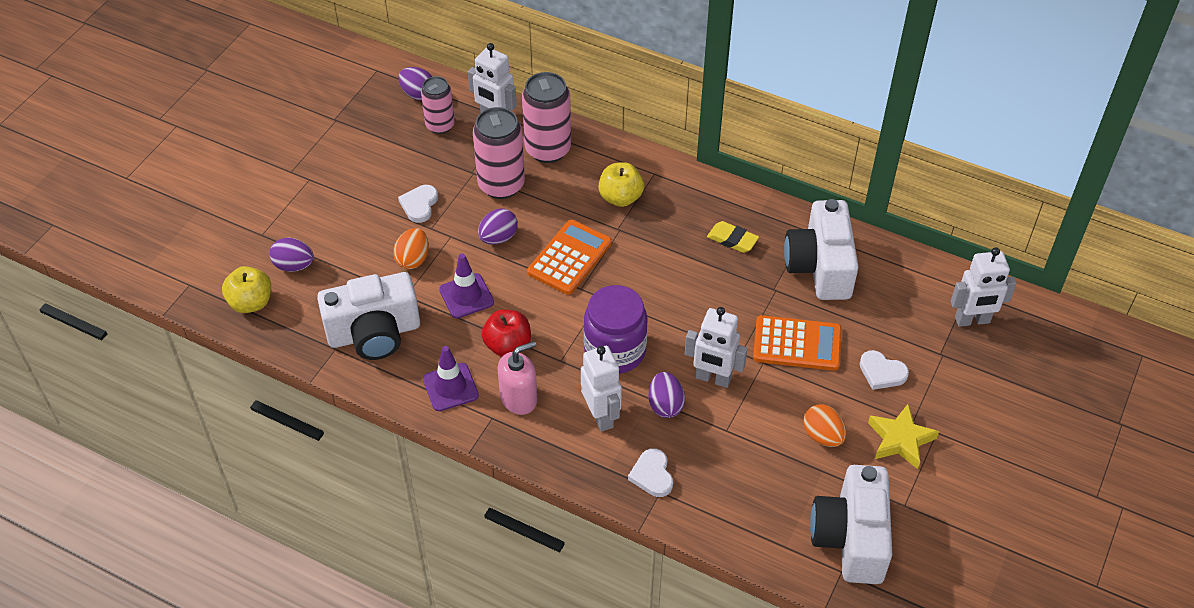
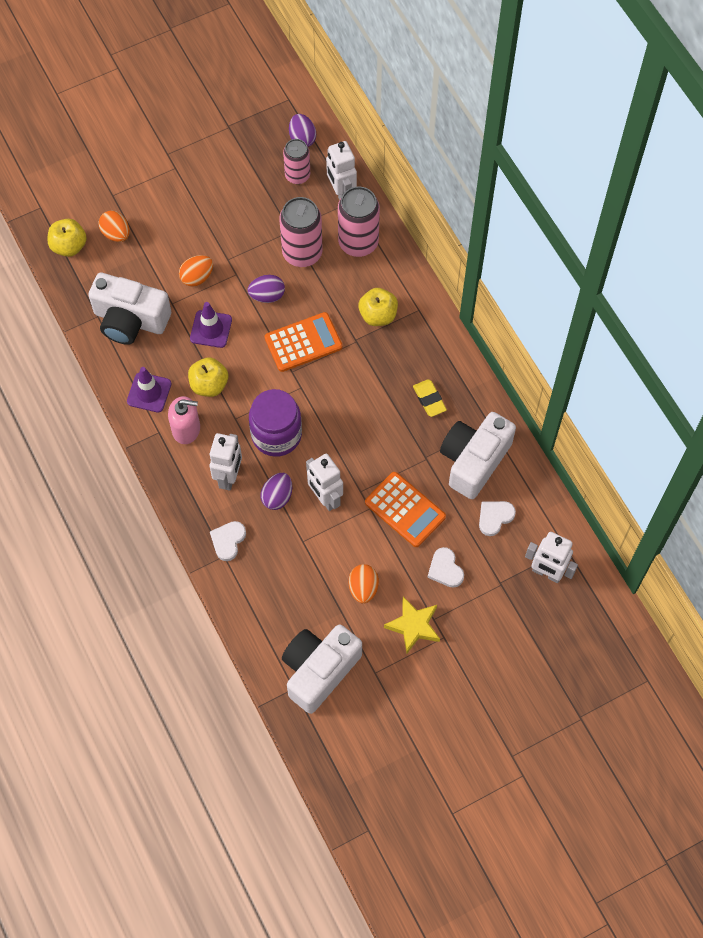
camera: 35 degrees right, 15 degrees up
purple egg [270,238,314,272] -> orange egg [99,211,130,242]
white heart [398,185,438,223] -> white heart moved to [479,501,516,536]
red apple [482,309,531,357] -> yellow apple [188,357,228,397]

